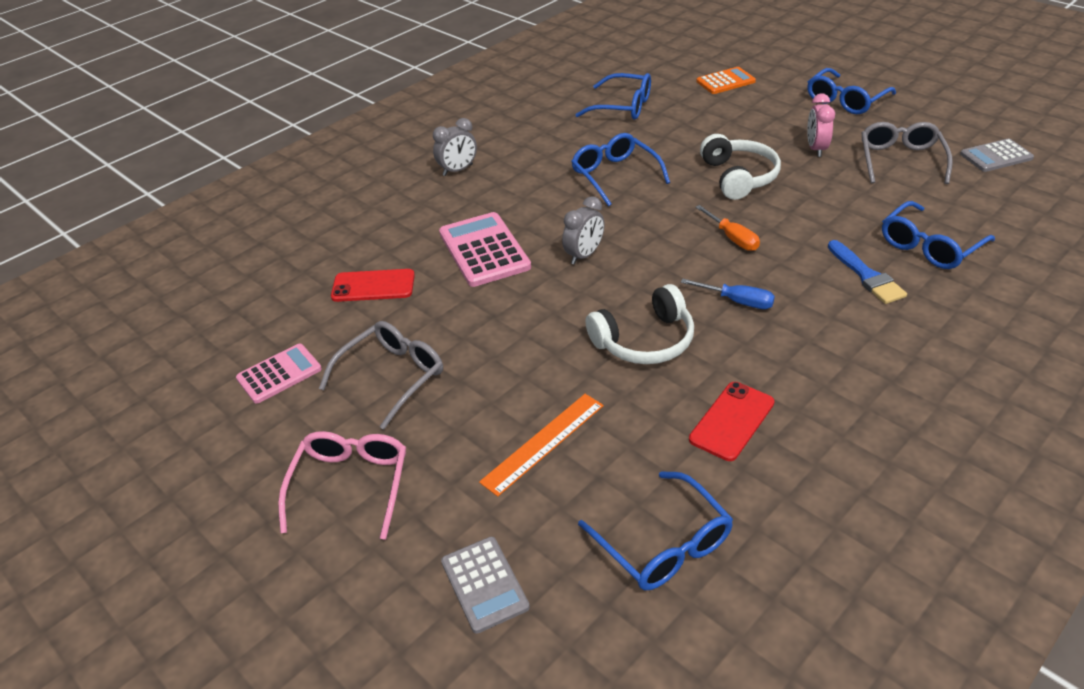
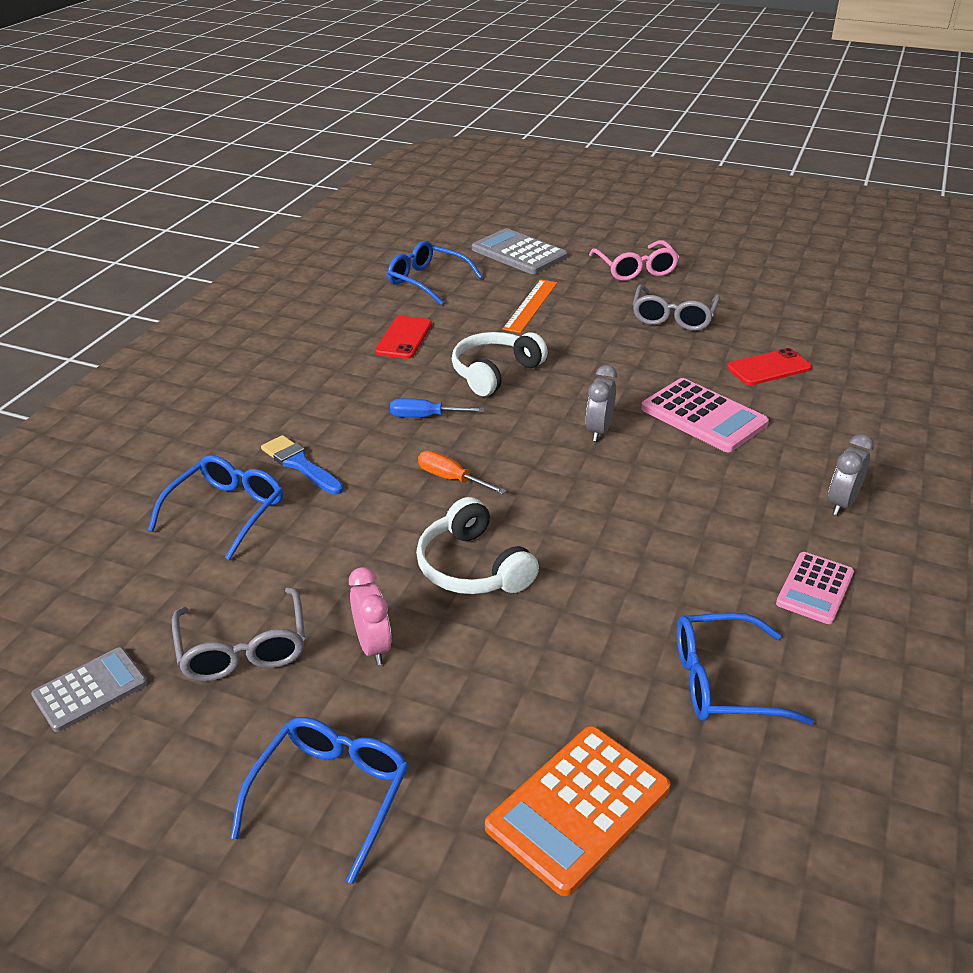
camera: 155 degrees right, 5 degrees down
pink calculator [236,344,322,404] -> pink calculator moved to [776,552,854,624]
grey calculator [441,537,530,634] -> grey calculator [472,228,568,274], size x1.57
blue glasses [571,133,670,206] -> none
orange calculator [696,67,756,94] -> orange calculator [485,726,670,896], size x1.57

